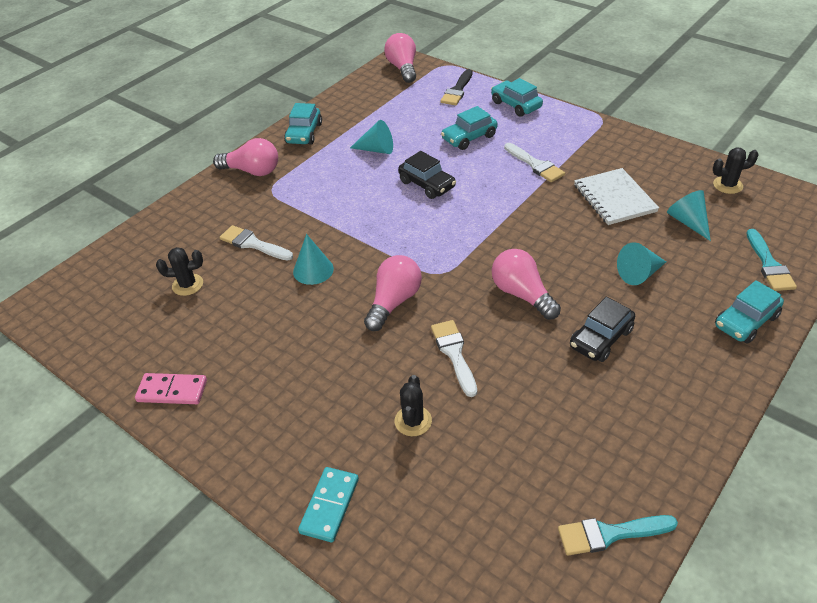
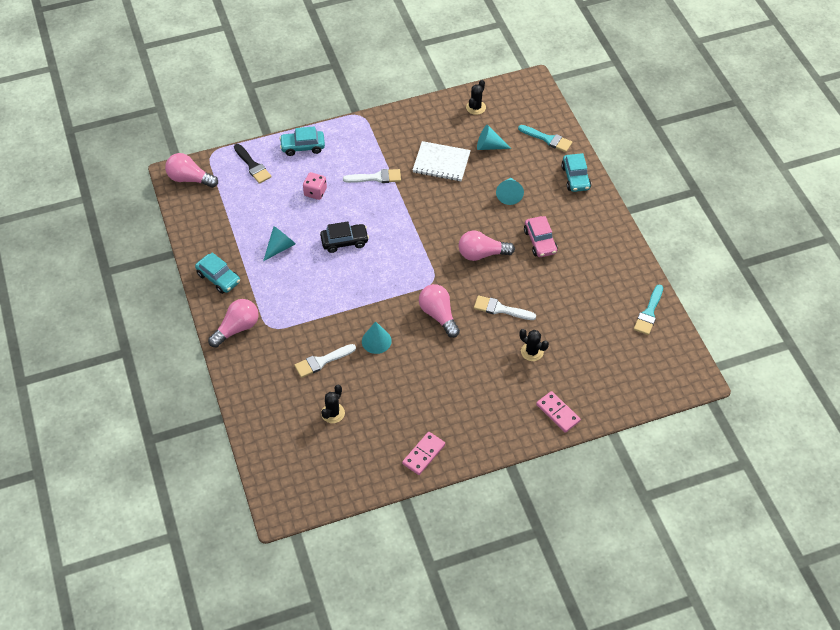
camera: 60 degrees left, 10 degrees up
turquoise domino [298,467,359,542] -> pink domino [536,391,581,433]
turquoise car [441,106,498,150] -> pink dice [303,172,327,200]
black car [570,297,635,362] -> pink car [524,216,558,257]

